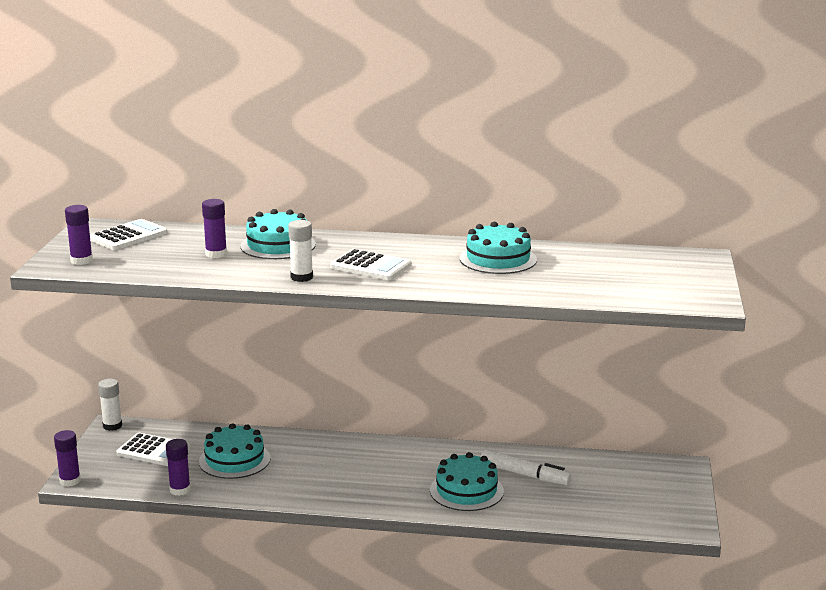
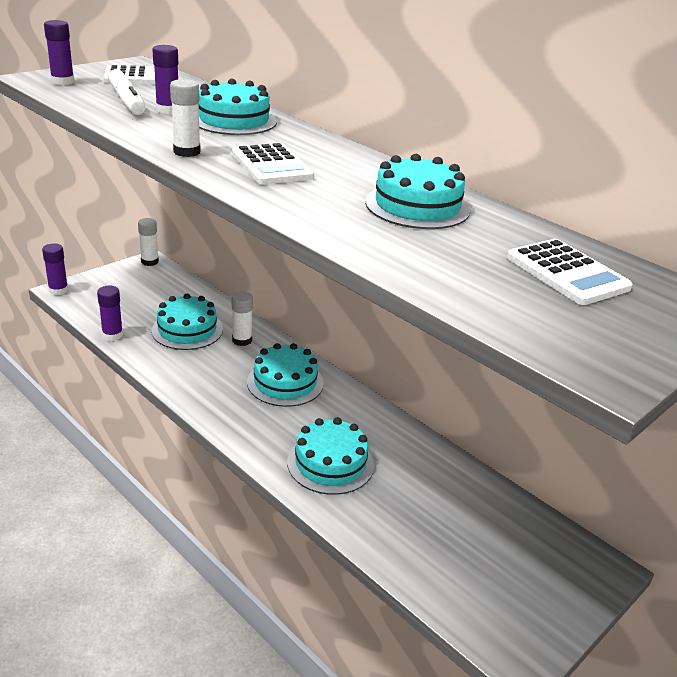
camera: 35 degrees right, 10 degrees up
white calculator [116,433,191,466] -> white calculator moved to [507,239,632,305]
white marker [481,449,572,485] -> white marker moved to [108,69,145,115]
none -> white glue stick [232,292,253,346]
none -> turquoise cake [247,343,324,407]

